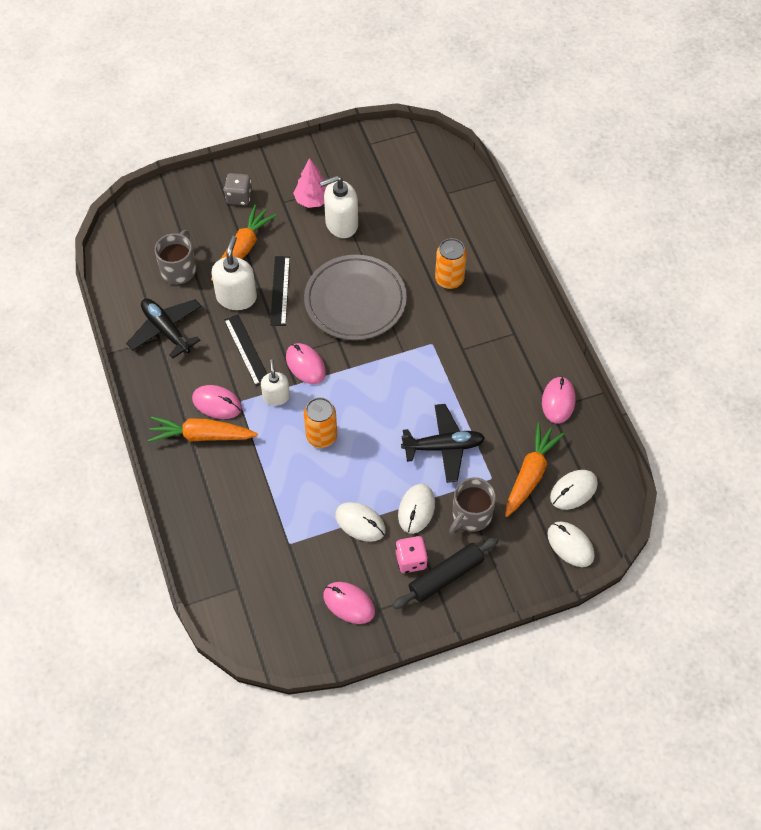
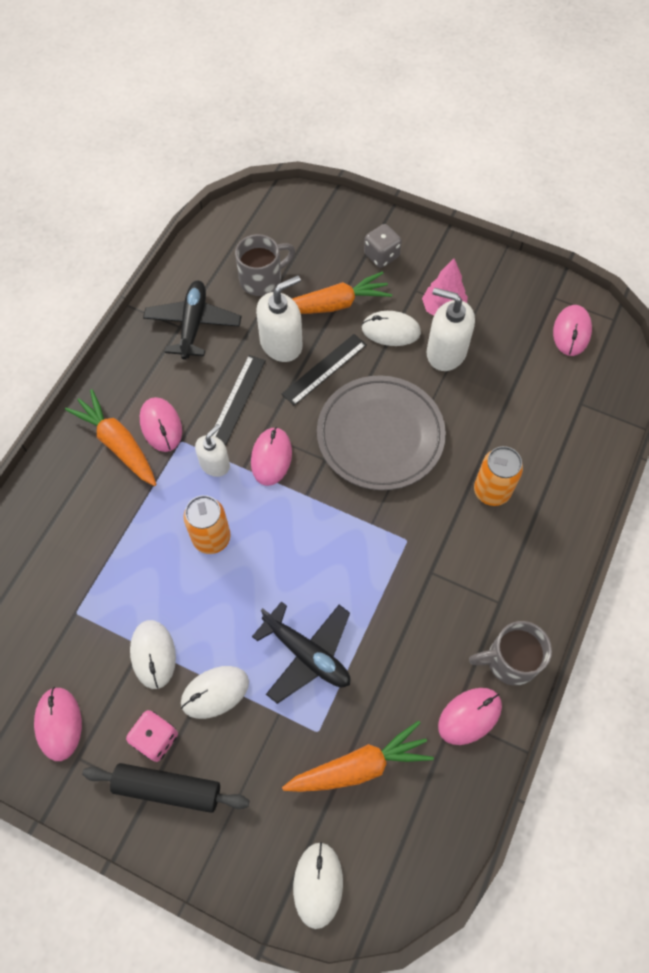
camera: 45 degrees right, 5 degrees up
grey mug [449,477,496,535] -> grey mug moved to [469,621,552,686]
white mouse [550,470,598,510] -> white mouse moved to [362,311,421,346]
none -> pink mouse [553,305,592,356]

